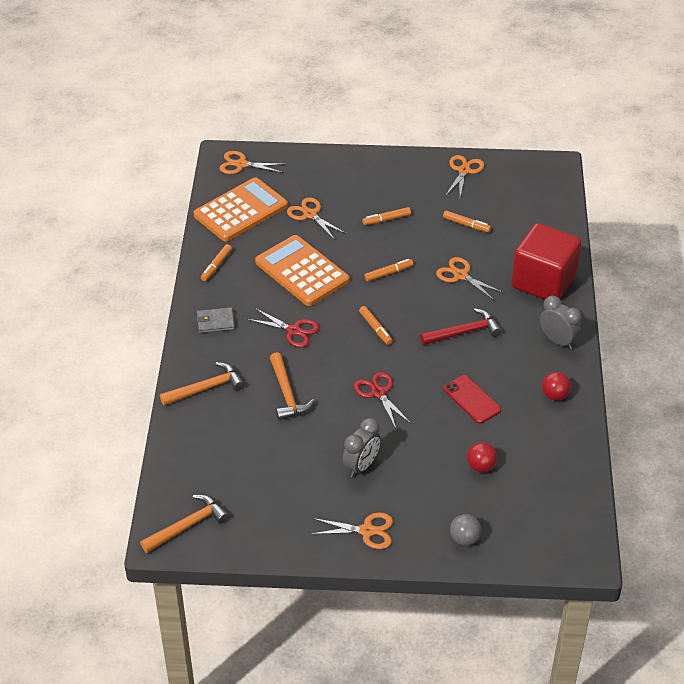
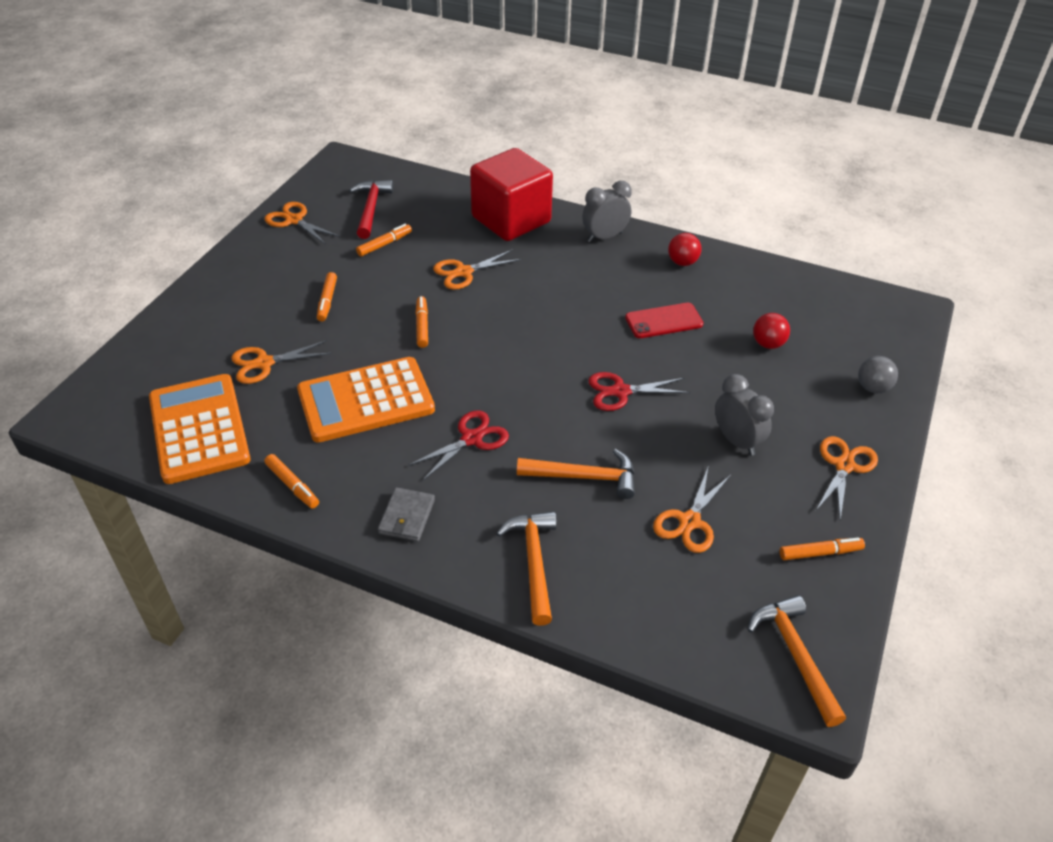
camera: 70 degrees left, 0 degrees up
orange scissors [219,151,284,174] -> orange scissors moved to [653,468,731,553]
orange marker [359,306,393,345] -> orange marker moved to [780,537,865,560]
red hammer [420,308,502,345] -> red hammer moved to [349,180,394,239]

